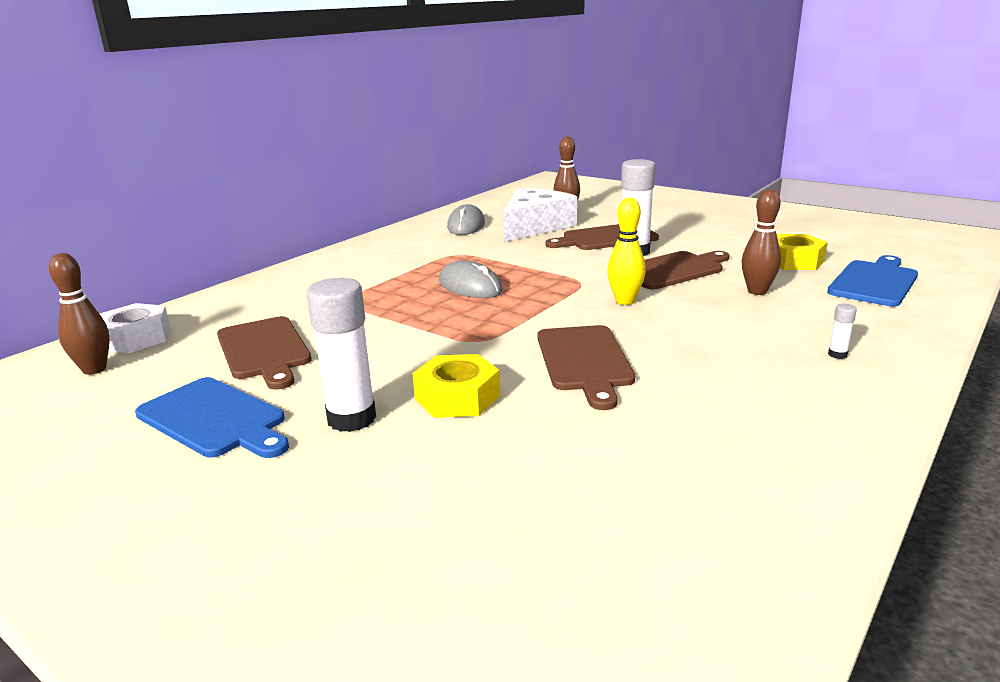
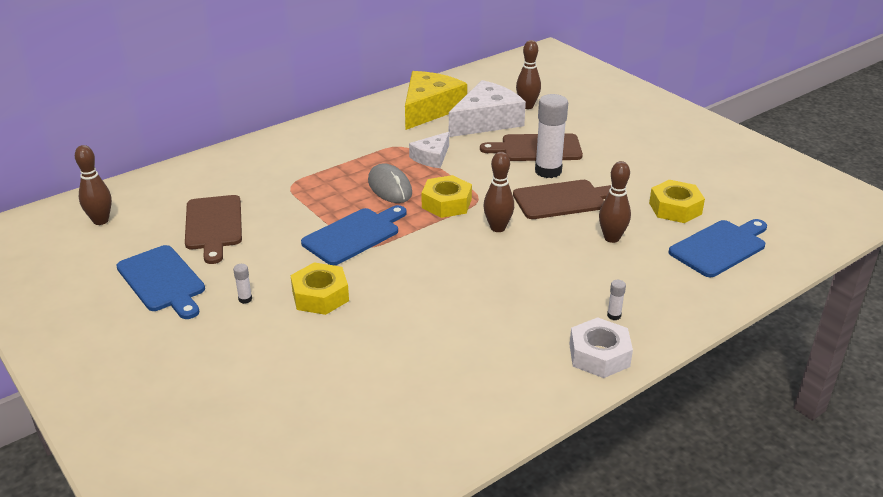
camera: 15 degrees right, 10 degrees up
white nut [100,303,171,353] -> white nut moved to [569,317,633,378]
white glue stick [307,278,376,432] -> white glue stick [233,264,252,304], size x0.41
grey mouse [447,204,485,235] -> yellow cheese [405,71,467,130]
brown cutting board [537,325,635,410] -> none
yellow bowling pin [607,198,646,305] -> brown bowling pin [484,152,514,232]
none -> blue cutting board [301,205,407,265]
none -> white cheese [409,132,449,168]
none -> yellow nut [421,175,472,218]

